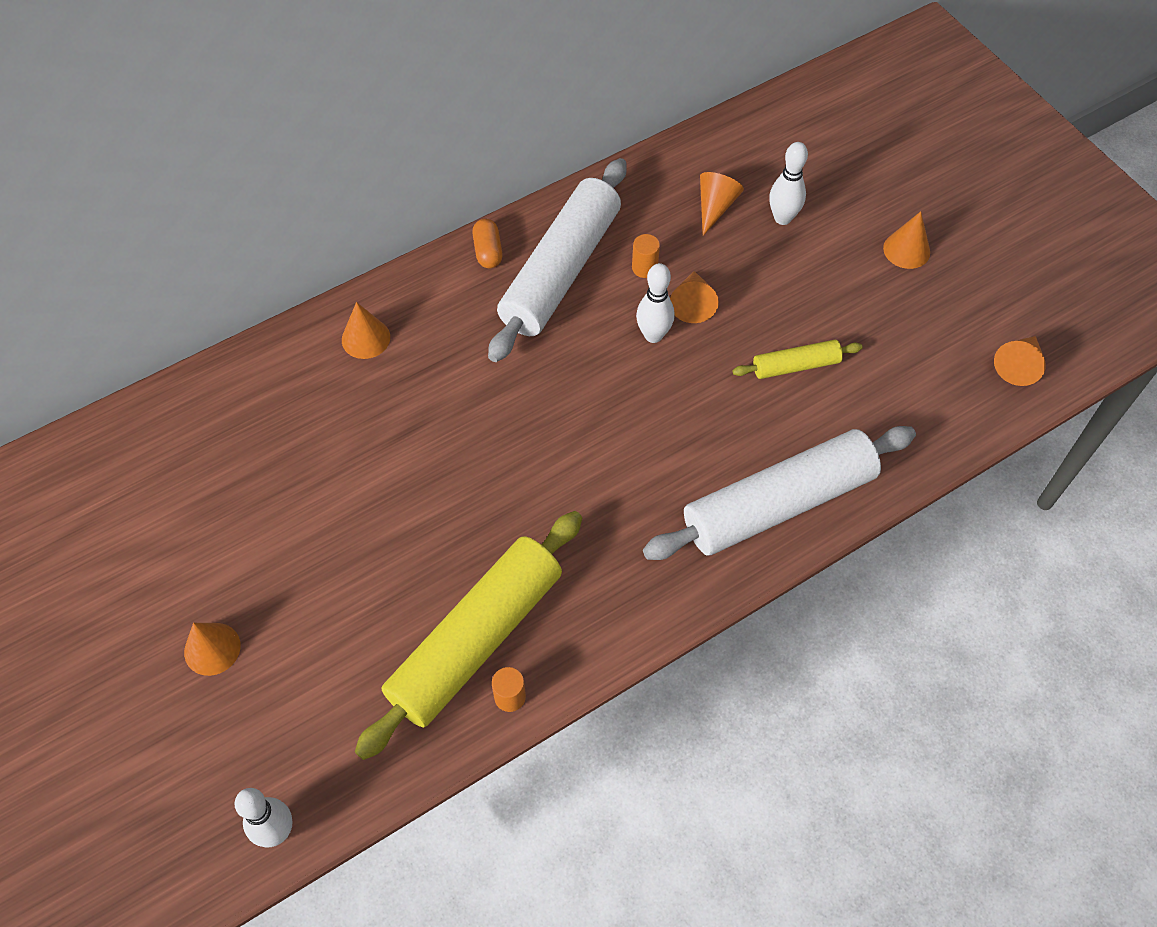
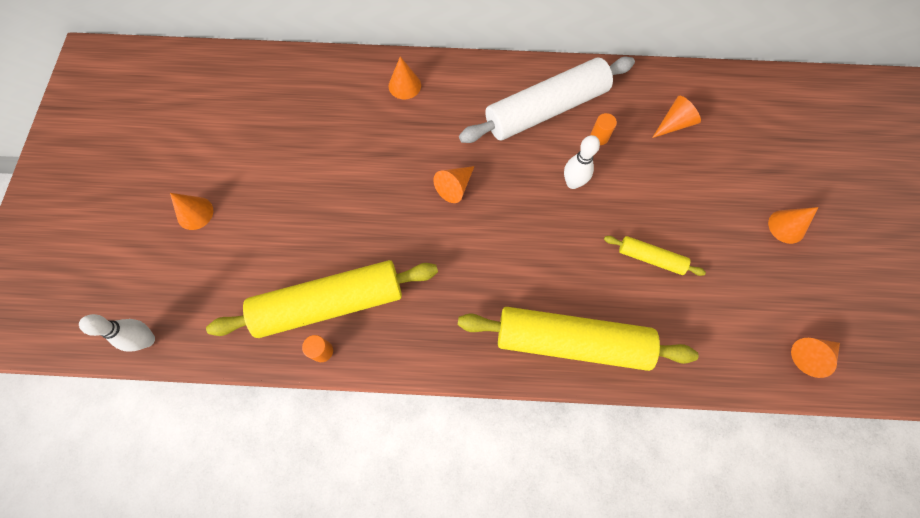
camera: 35 degrees right, 10 degrees up
orange capsule [472,219,503,268] -> none
white rolling pin [643,426,916,560] -> yellow rolling pin [458,307,699,371]
orange cone [670,271,719,323] -> orange cone moved to [434,166,474,203]
white bowling pin [769,142,808,225] -> none

